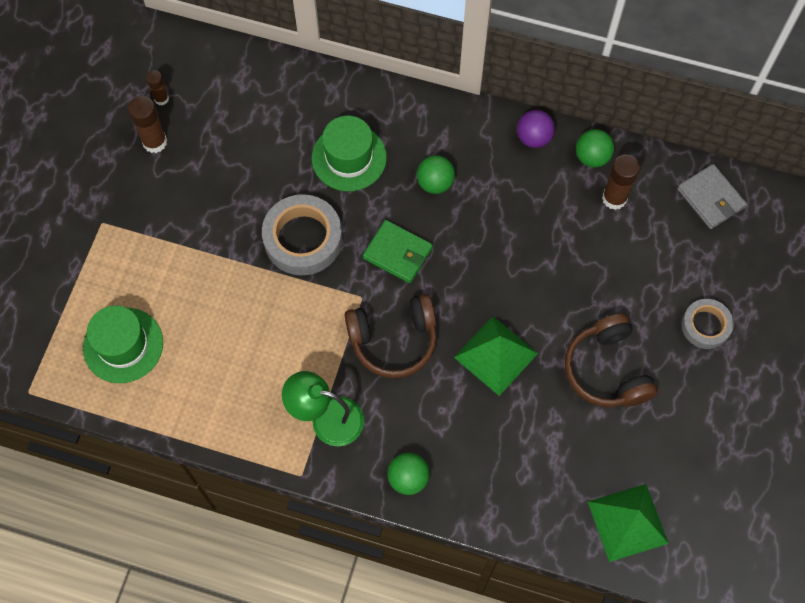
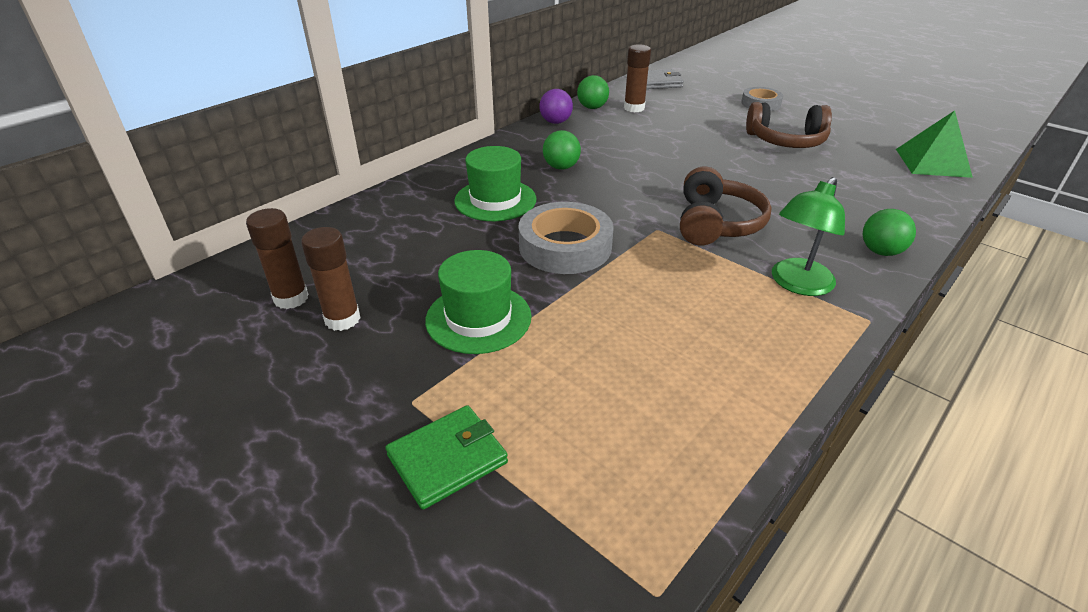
camera: 65 degrees left, 30 degrees down
green hat [83,306,163,383] -> green hat moved to [425,250,532,354]
brown glue stick [146,71,169,105] -> brown glue stick [246,208,309,309], size x1.64
green wallet [363,220,433,283] -> green wallet moved to [385,405,508,510]
green pyramid [454,316,538,396] -> none

